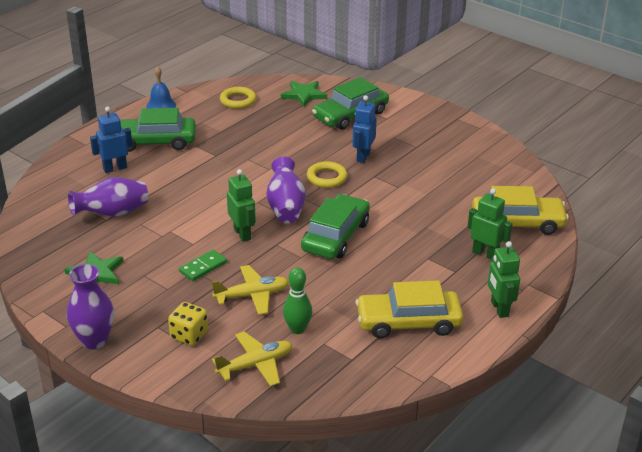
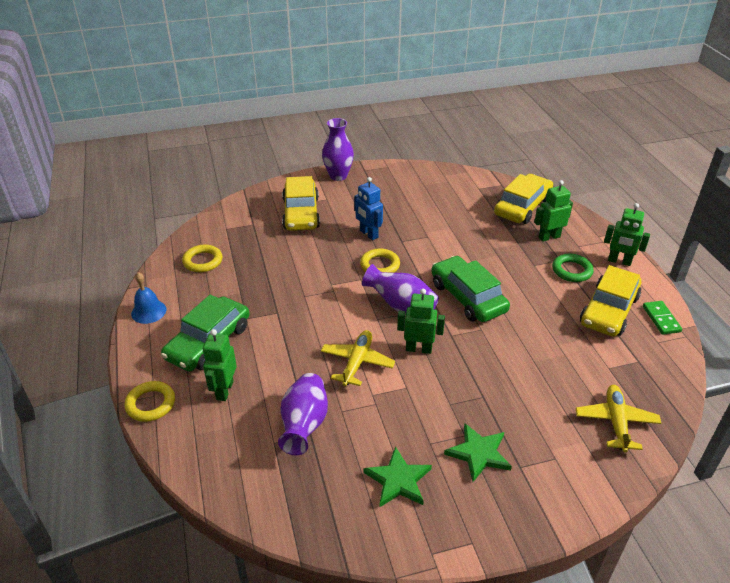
camera: 55 degrees left, 5 degrees up
purple vase [67,264,114,349] -> purple vase moved to [322,118,354,181]
blue robot [90,107,133,173] -> green robot [203,329,237,401]
yellow dice [168,302,208,346] -> none
green domino [179,250,227,281] -> green domino moved to [643,301,682,335]
yellow plane [212,265,289,315] -> yellow plane moved to [321,330,395,386]
green star [281,81,327,107] -> green star moved to [444,423,512,482]
green bowling pin [283,267,312,334] -> none
green car [312,77,389,130] -> yellow car [282,176,320,231]
none -> yellow ring [124,381,175,422]
none -> green ring [552,254,594,282]

